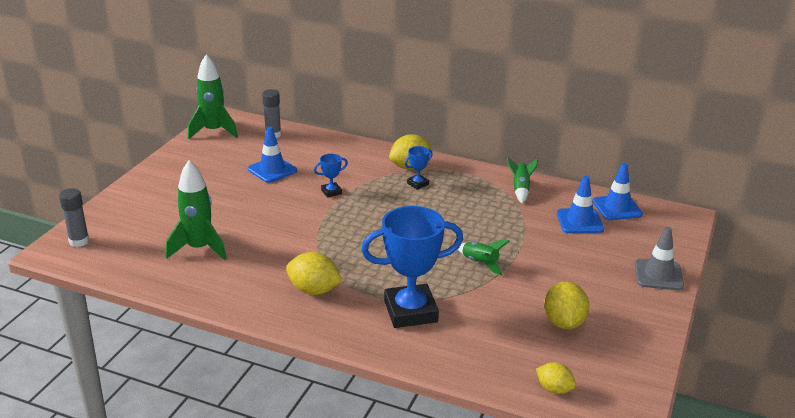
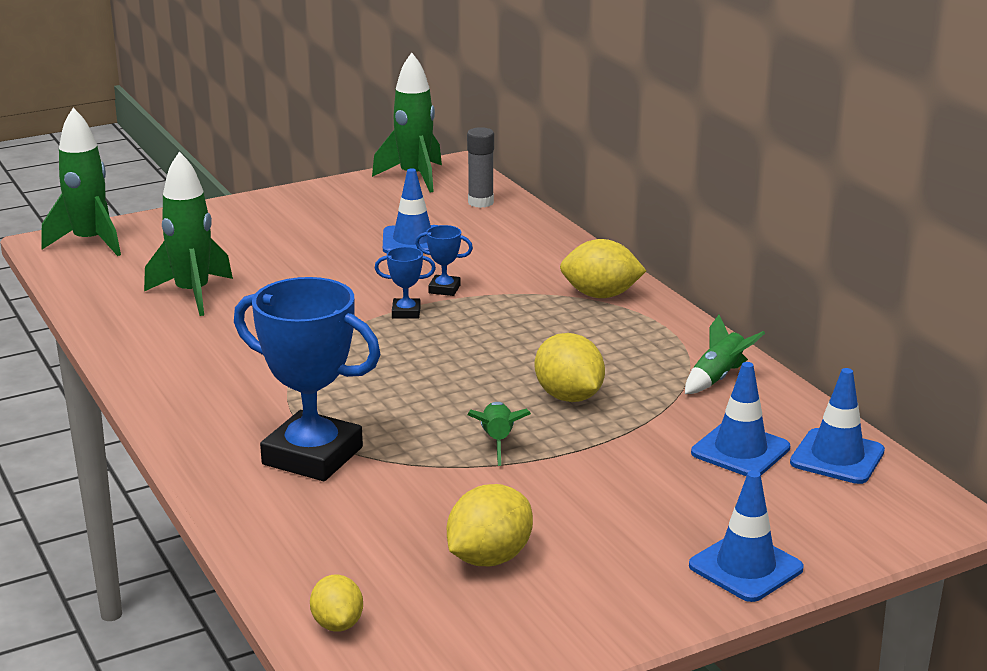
camera: 40 degrees right, 5 degrees down
grey glue stick [59,188,89,247] -> green rocket [41,108,121,256]
yellow lemon [286,252,342,295] -> yellow lemon moved to [535,333,605,402]
blue trophy [405,146,433,190] -> blue trophy moved to [375,247,436,319]
grey traffic cone [635,227,684,290] -> blue traffic cone [689,471,804,602]

